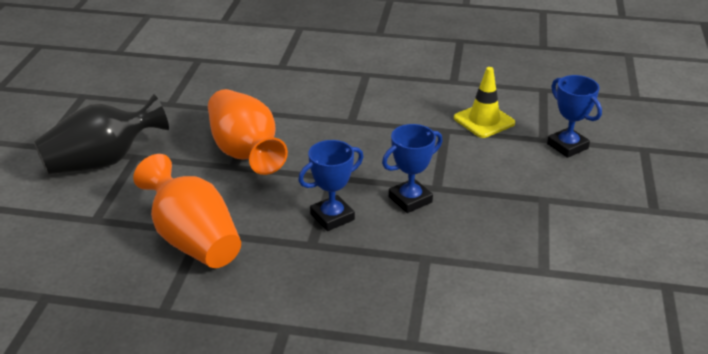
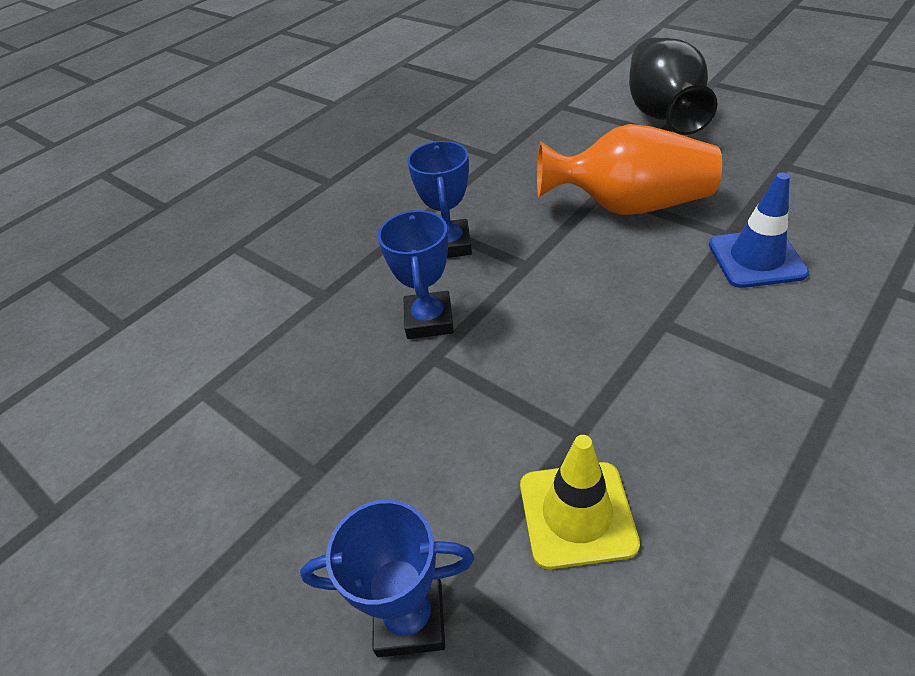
camera: 125 degrees right, 10 degrees up
orange vase [133,154,241,268] -> none
none -> blue traffic cone [709,173,809,288]

